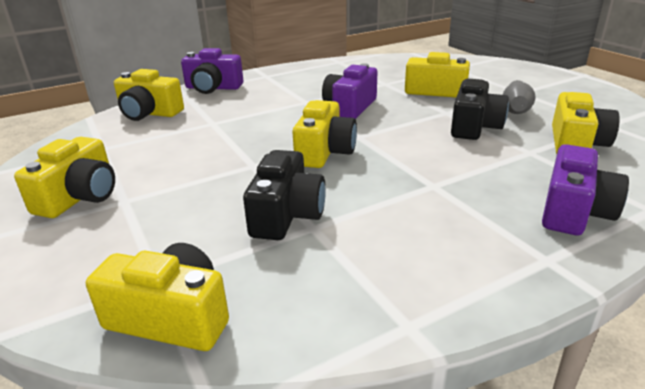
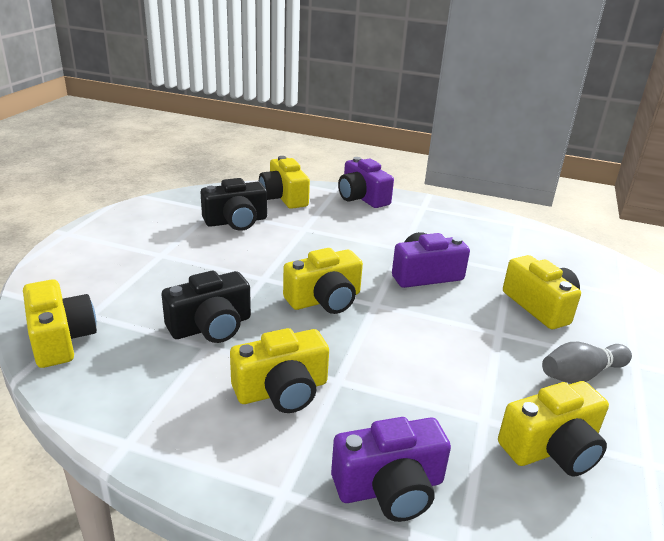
camera: 45 degrees right, 0 degrees up
yellow camera [14,137,115,218] -> yellow camera moved to [230,328,329,413]
black camera [451,79,509,140] -> black camera moved to [200,178,267,231]

